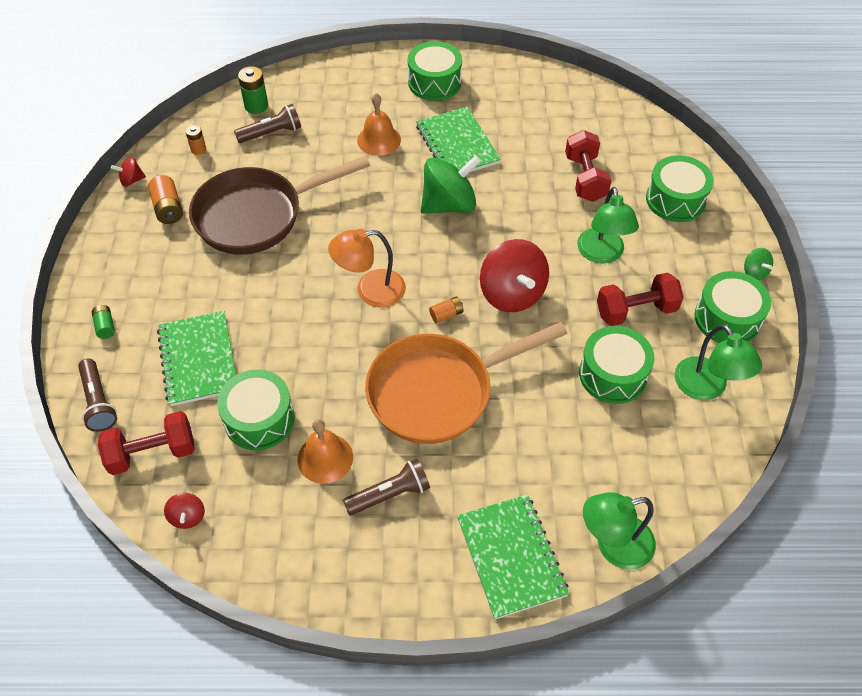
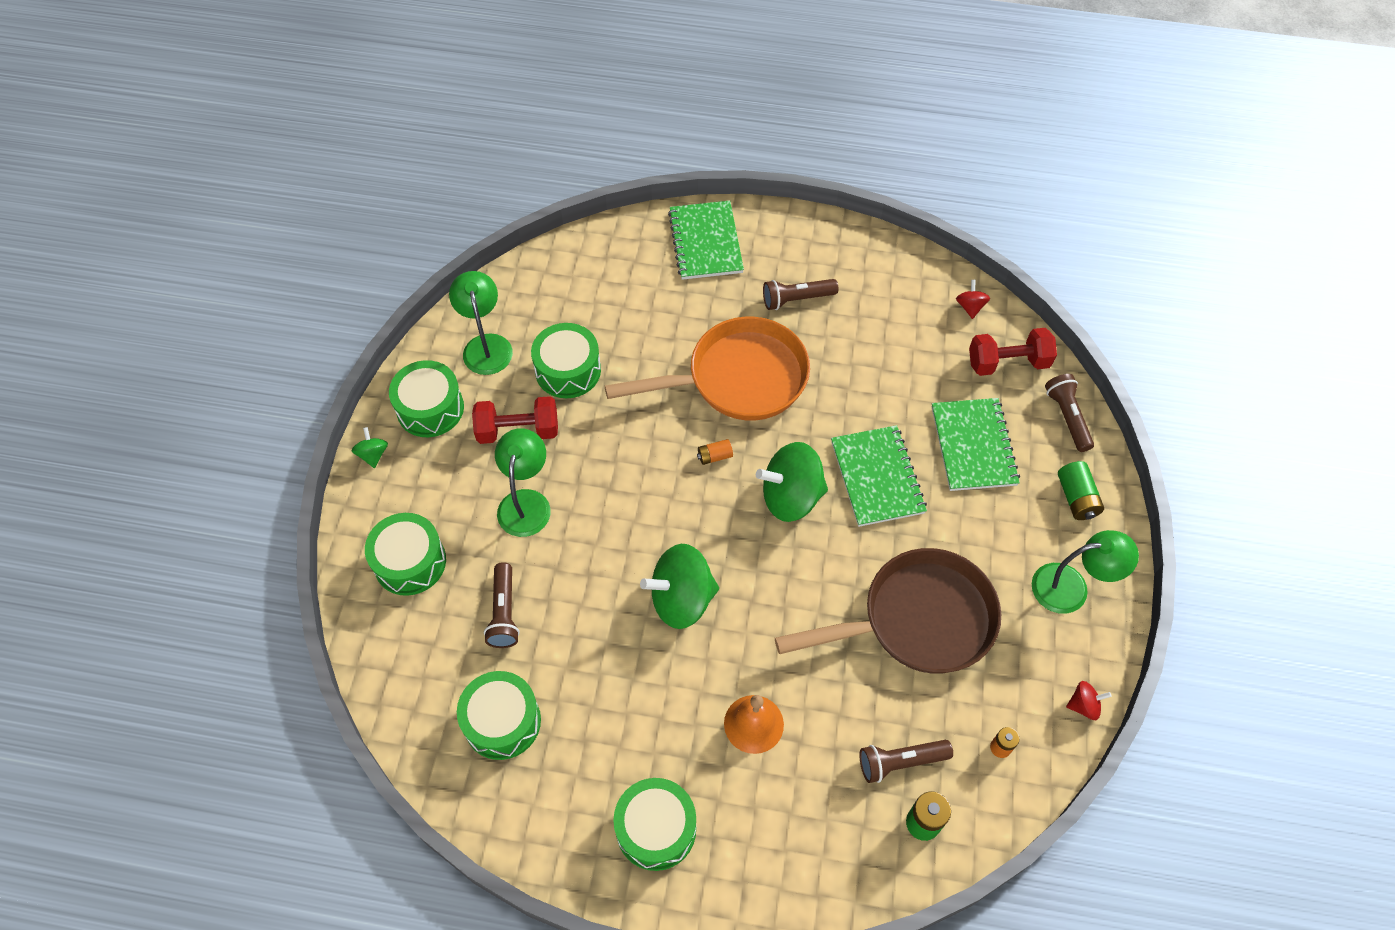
camera: 170 degrees left, 5 degrees up
green battery [92,305,115,339] -> green battery [1058,461,1104,520], size x1.59
orange battery [148,175,183,224] -> none
green drum [217,370,295,450] -> green drum moved to [457,671,541,760]
orange bell [298,419,353,484] -> none
orange lamp [328,229,406,308] -> green spinning top [756,442,828,522]
green notebook [416,107,501,172] -> green notebook moved to [831,425,927,527]
red spinning top [480,239,549,312] -> none
red dumbbell [565,130,611,202] -> brown flashlight [484,562,520,648]
green lamp [583,492,656,570] -> green lamp moved to [1032,530,1139,614]

